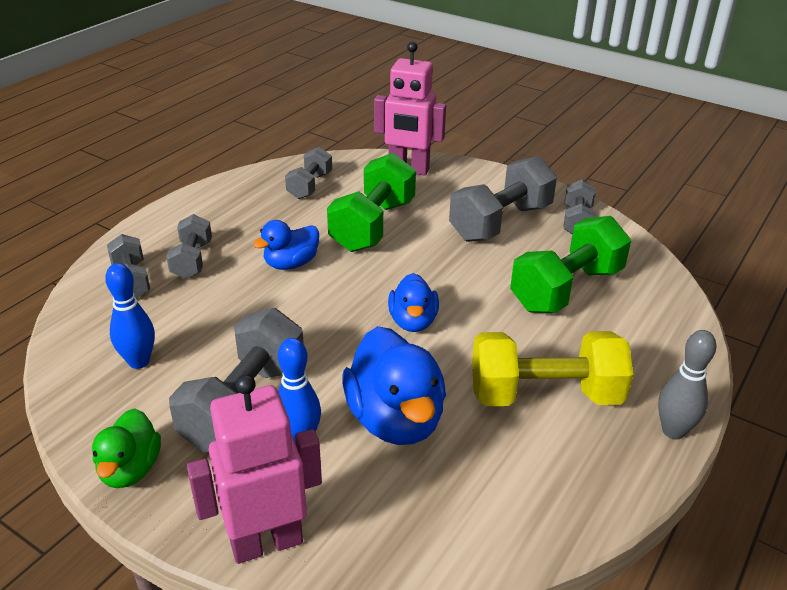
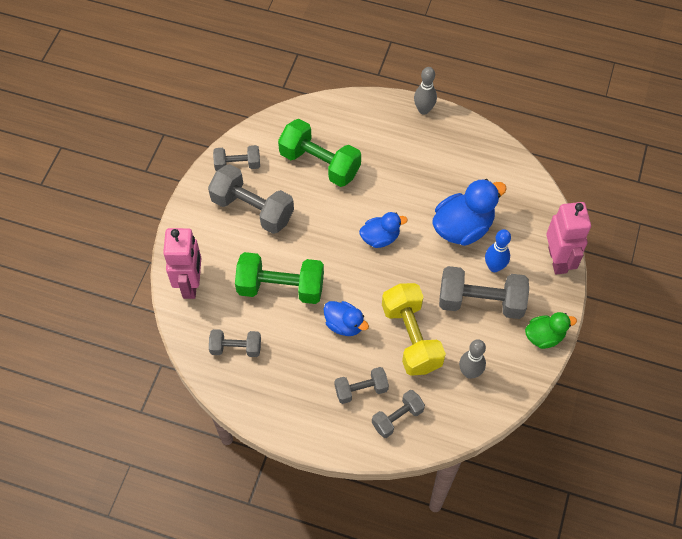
camera: 105 degrees left, 25 degrees up
blue bowling pin [105,263,155,369] -> grey bowling pin [459,339,486,379]
pink robot [187,375,322,564] -> pink robot turned 150 degrees counterclockwise [546,202,591,274]
yellow dumbbell [472,331,633,406] -> yellow dumbbell moved to [382,283,446,376]

